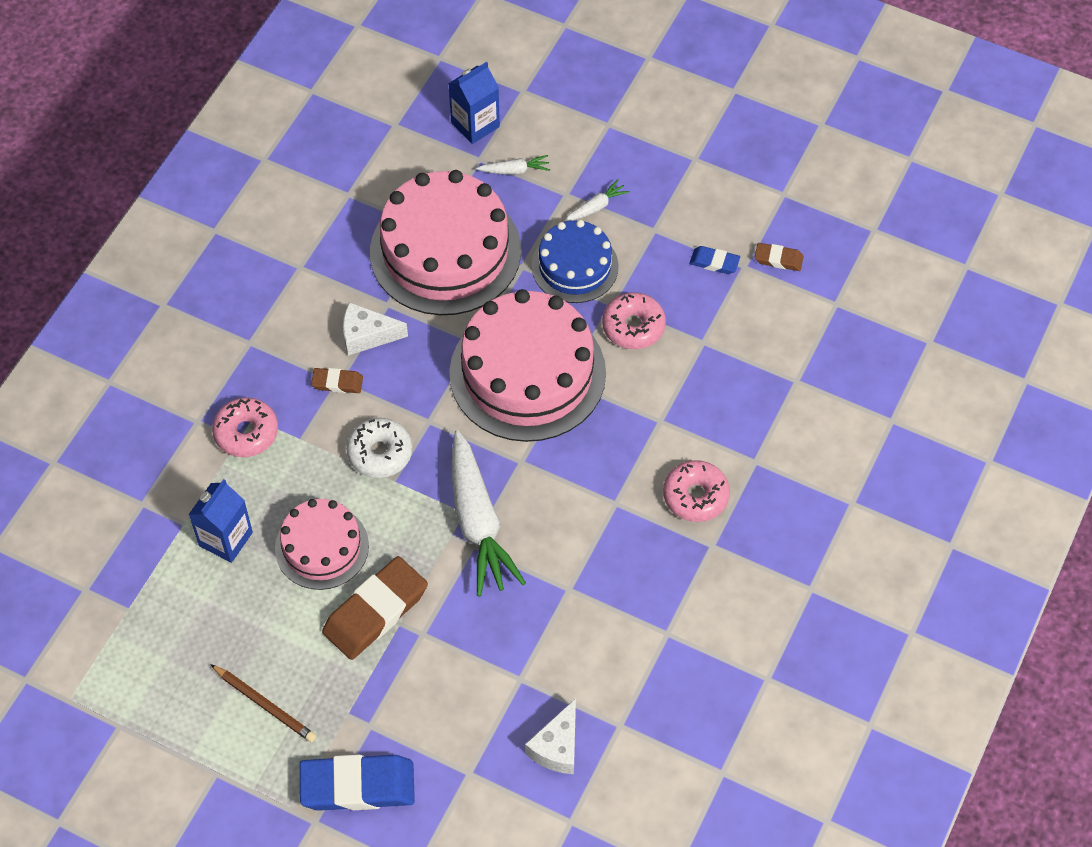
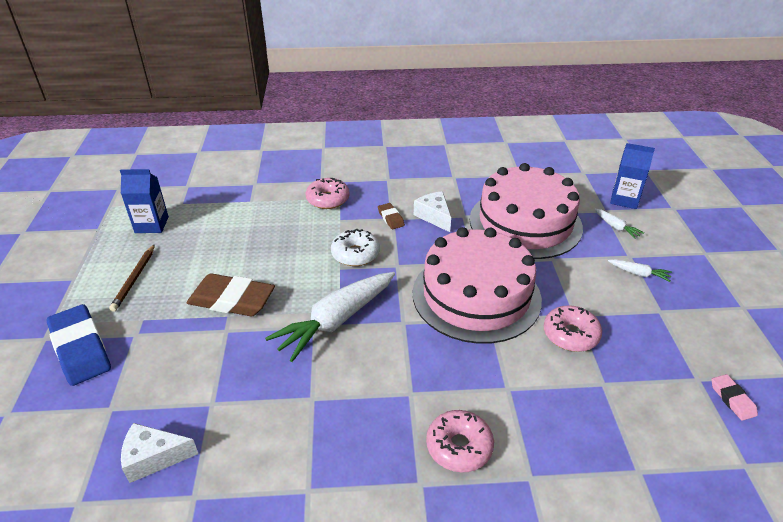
camera: 60 degrees right, 20 degrees down
blue carton [188,479,253,563] -> blue carton moved to [120,169,169,233]
pink cake [275,499,369,590] -> none
blue cake [532,220,619,303] -> none
blue eraser [689,246,740,274] -> none
brown eraser [754,243,804,271] -> pink eraser [711,374,758,421]

